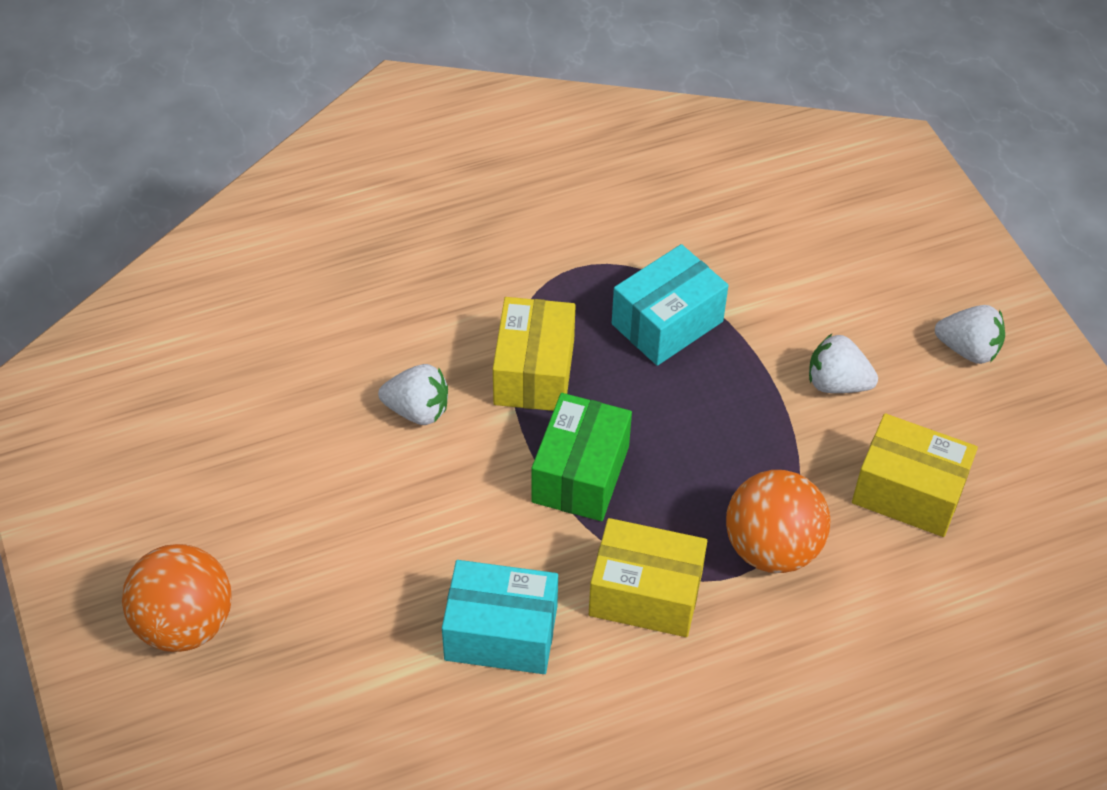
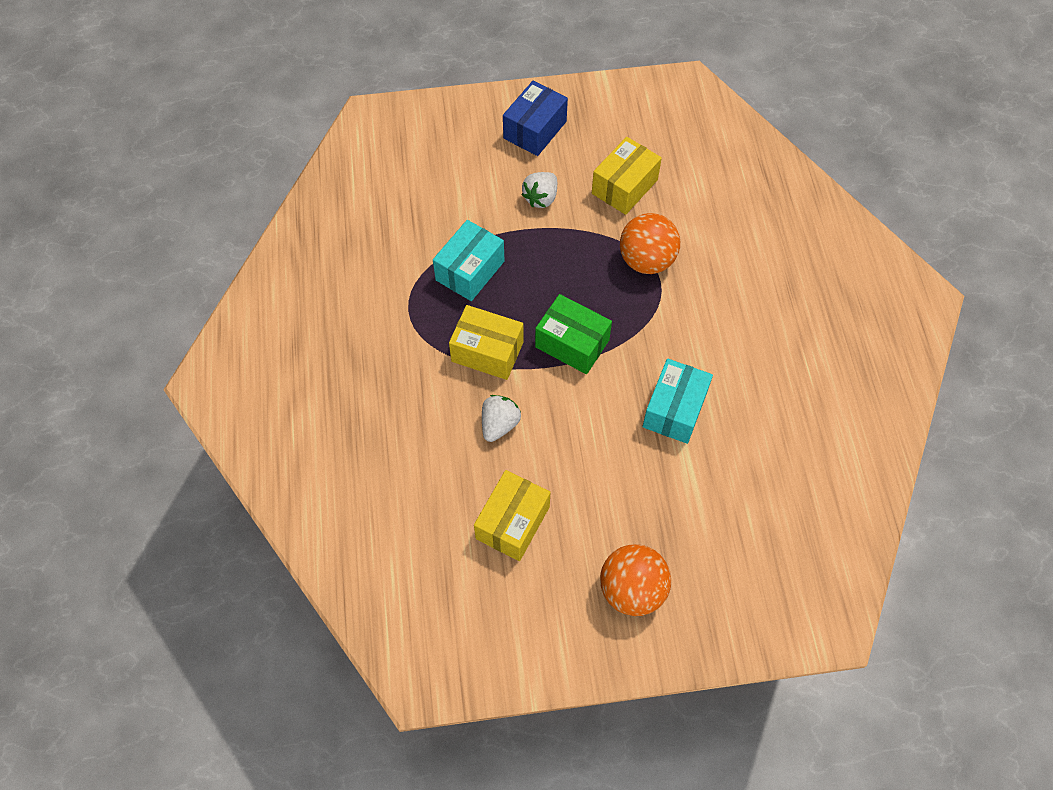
camera: 75 degrees left, 10 degrees up
yellow box [589,518,707,637] -> yellow box moved to [474,470,550,561]
turquoise box [612,244,728,366] -> turquoise box turned 60 degrees clockwise [433,220,505,301]
white strawberry [935,305,1005,364] -> blue box [503,81,568,156]

